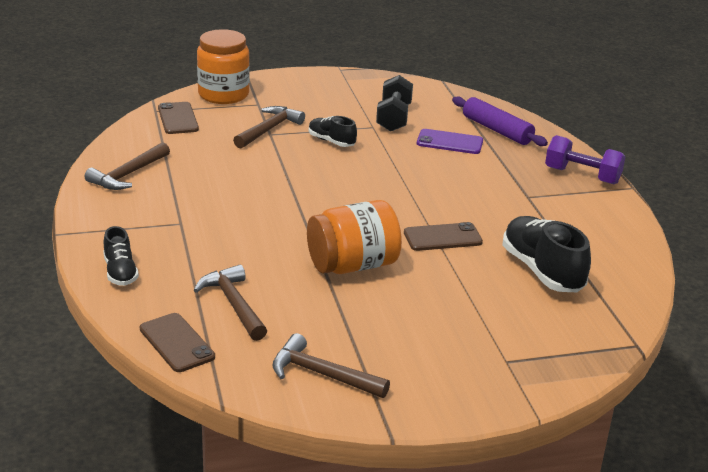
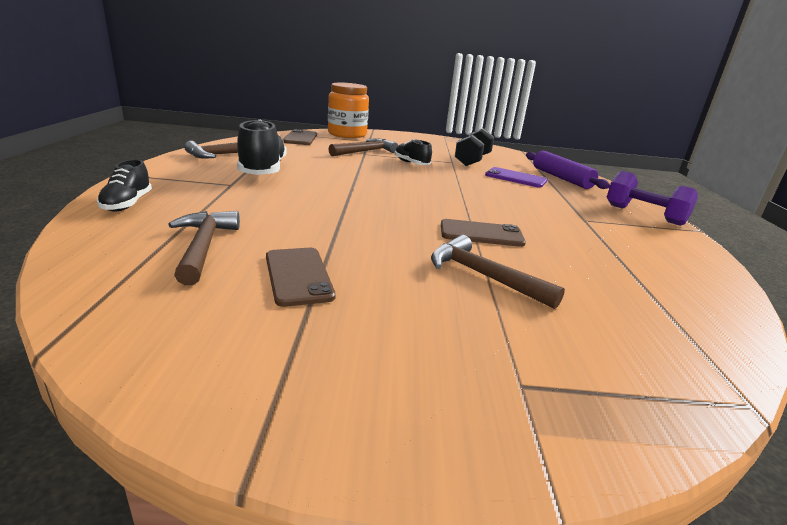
camera: 15 degrees right, 5 degrees down
brown phone [140,313,215,372] -> brown phone moved to [266,248,336,307]
brown hammer [272,333,390,398] -> brown hammer moved to [431,235,565,309]
orange jar [307,200,402,274] -> none
black shoe [502,216,591,292] -> black shoe moved to [237,119,286,175]

